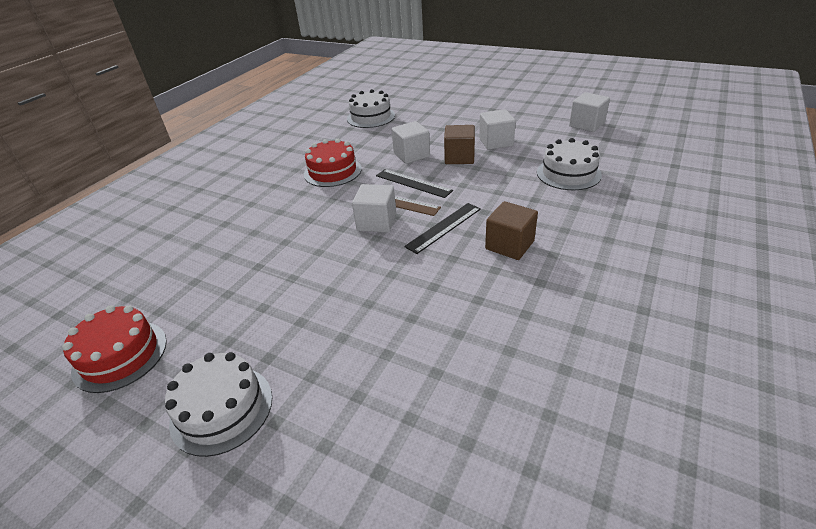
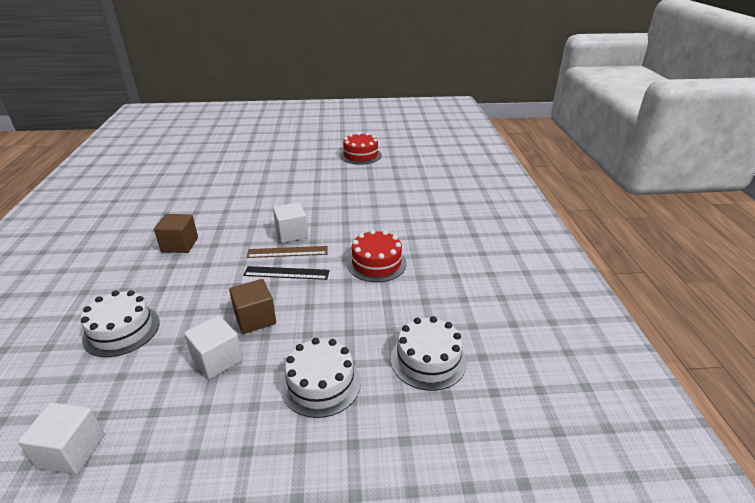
camera: 145 degrees right, 5 degrees down
white cake [165,352,272,457] -> white cake moved to [281,338,361,418]
white cube [391,121,430,164] -> none
black ruler [404,203,481,254] -> none

